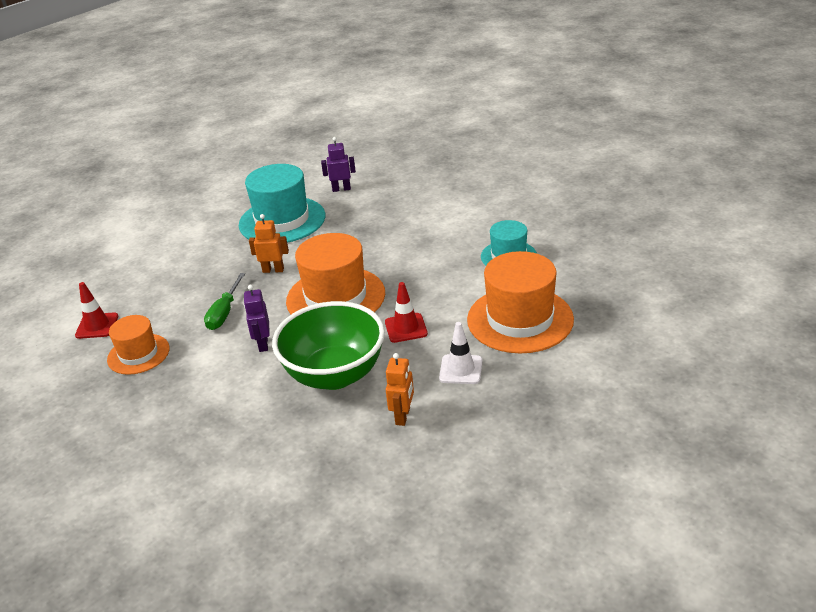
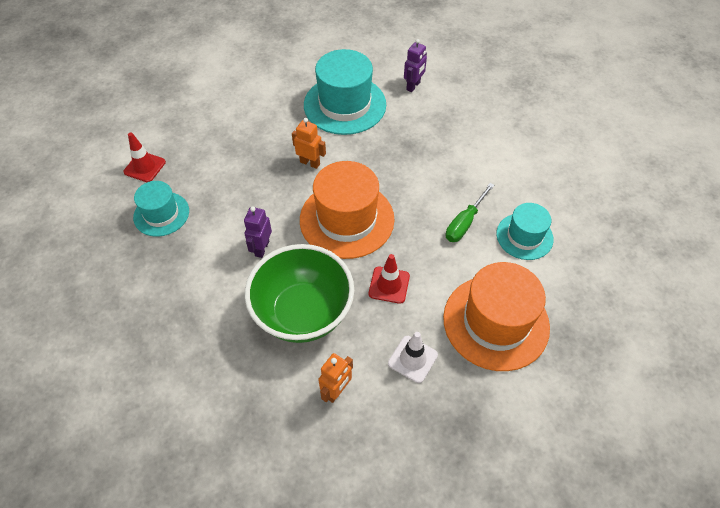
camera: 20 degrees right, 20 degrees up
orange hat [107,315,170,375] -> turquoise hat [133,181,189,237]
green screwdriver [204,273,245,330] -> green screwdriver moved to [446,183,494,242]
purple robot [321,137,356,192] -> purple robot turned 105 degrees clockwise [404,39,427,92]

